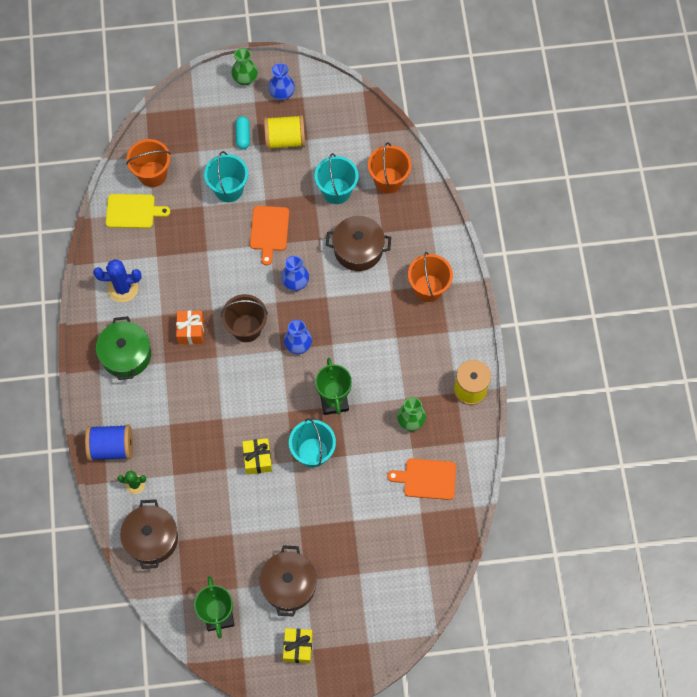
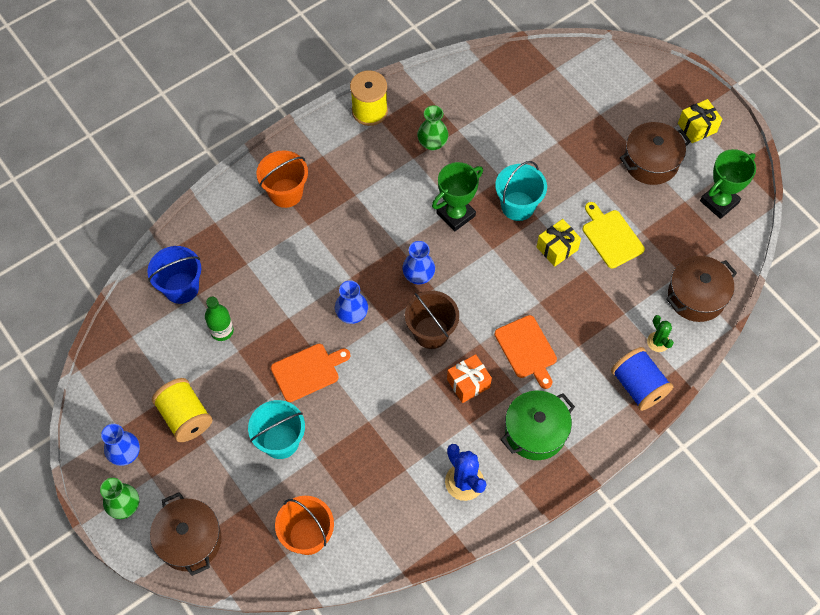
camera: 120 degrees left, 5 degrees down
yellow cutting board [106,194,170,228] -> yellow cutting board moved to [583,202,645,268]
turquoise capsule [235,116,250,149] -> none
turquoise bucket [315,153,359,204] -> green bottle [205,297,234,341]
brown pot [326,216,391,271] -> brown pot moved to [150,492,222,576]
orange bucket [368,142,412,194] -> blue bucket [147,246,201,304]
orange cutting board [387,458,456,500] -> orange cutting board moved to [494,315,557,389]

